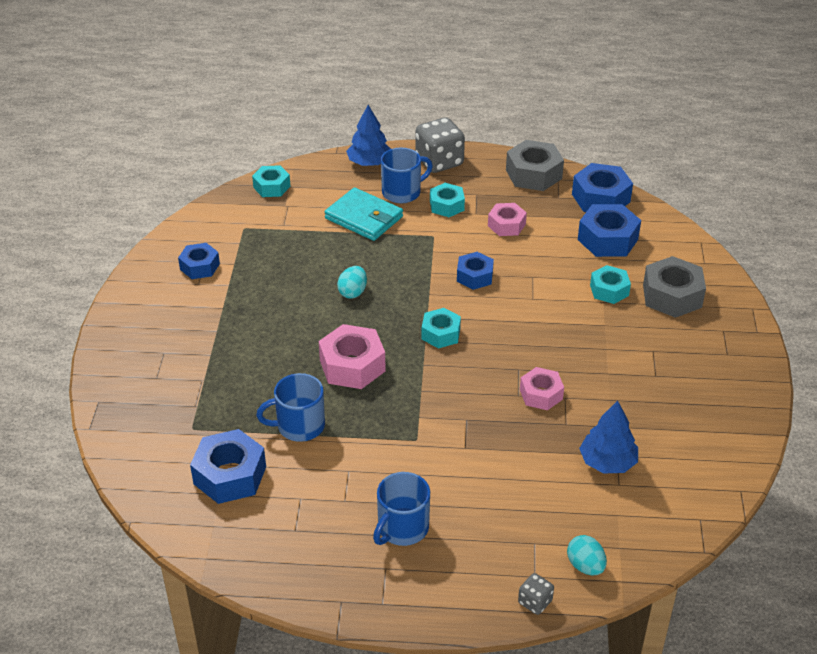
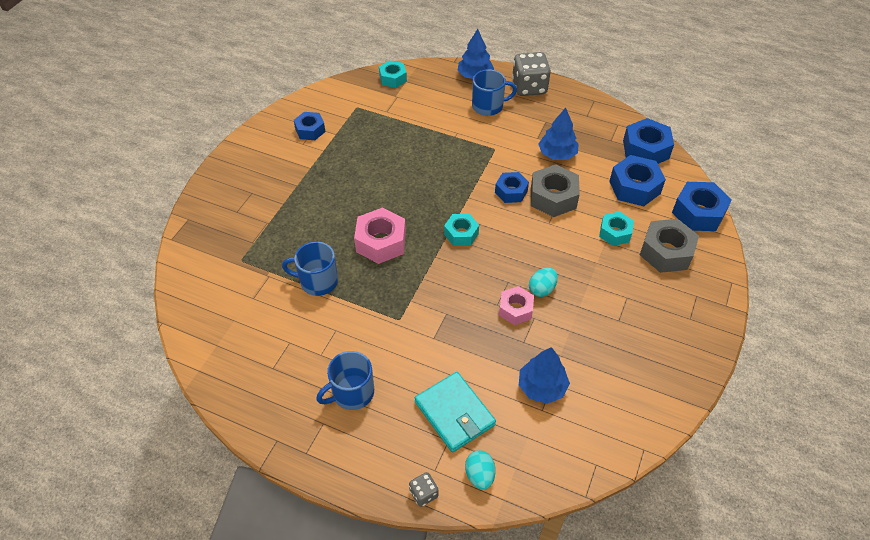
camera: 20 degrees right, 10 degrees up
blue nut [190,429,266,504] -> blue nut moved to [672,182,732,231]
turquoise wallet [325,187,403,241] -> turquoise wallet moved to [415,372,496,452]
turquoise egg [337,266,367,299] -> turquoise egg moved to [529,268,558,297]
turquoise nut [430,183,465,217] -> none
pink nut [488,203,527,236] -> blue tree [538,108,579,160]
grey nut [506,140,564,191] -> grey nut moved to [531,164,580,217]

